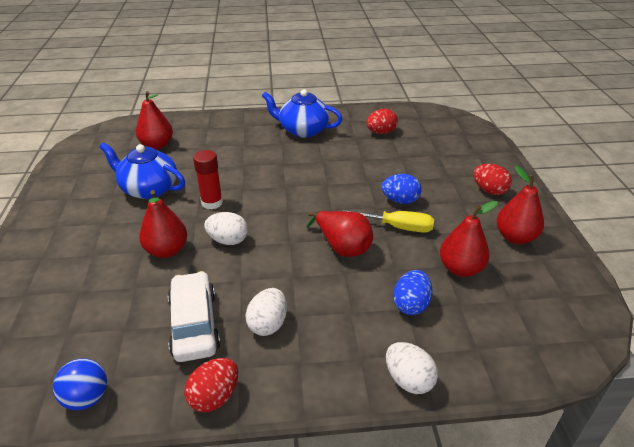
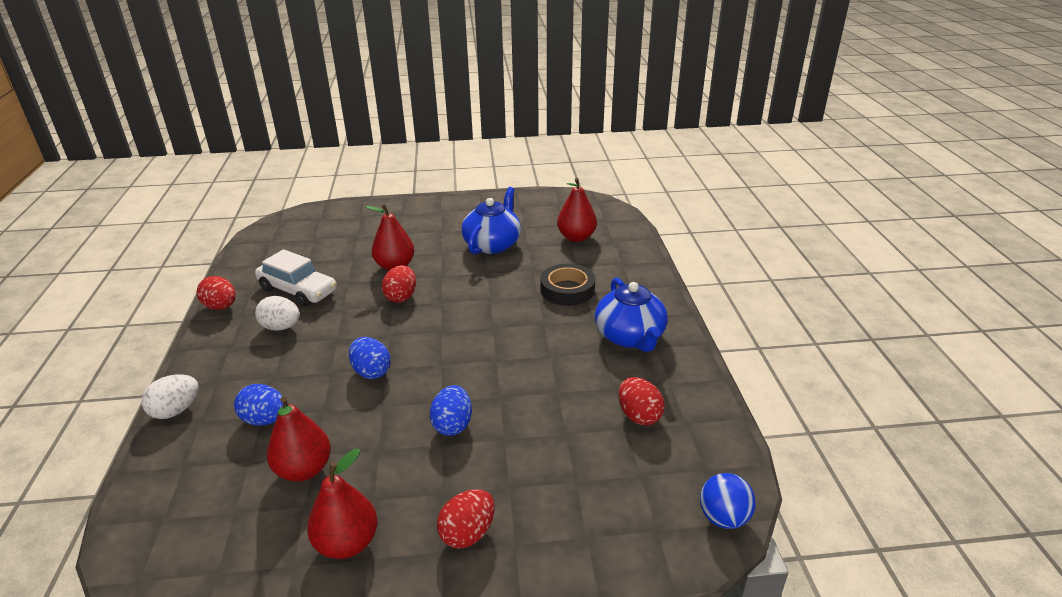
camera: 90 degrees right, 5 degrees down
blue ball [53,358,107,410] -> blue ball moved to [700,473,756,529]
white car [168,271,221,362] -> white car turned 45 degrees clockwise [255,249,337,307]
red glue stick [193,150,223,209] -> none
white egg [204,212,248,245] -> red egg [382,265,416,303]
blue teapot [262,89,342,138] -> blue teapot turned 150 degrees clockwise [595,277,668,352]
red pear [307,211,373,257] -> blue egg [349,337,391,379]
yellow screwdriver [343,210,434,233] -> none
none -> black tape [540,264,595,306]

